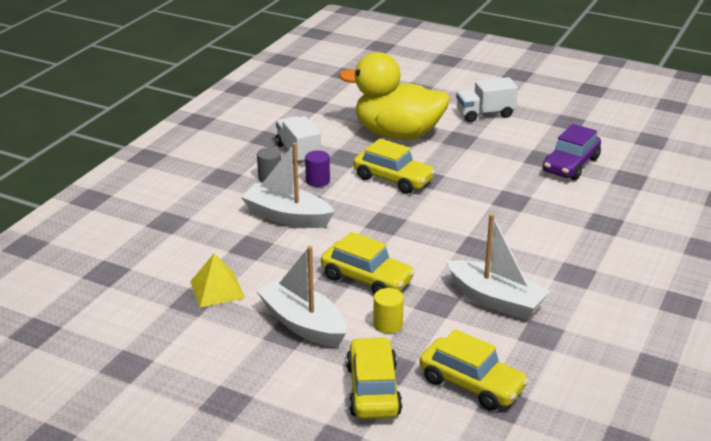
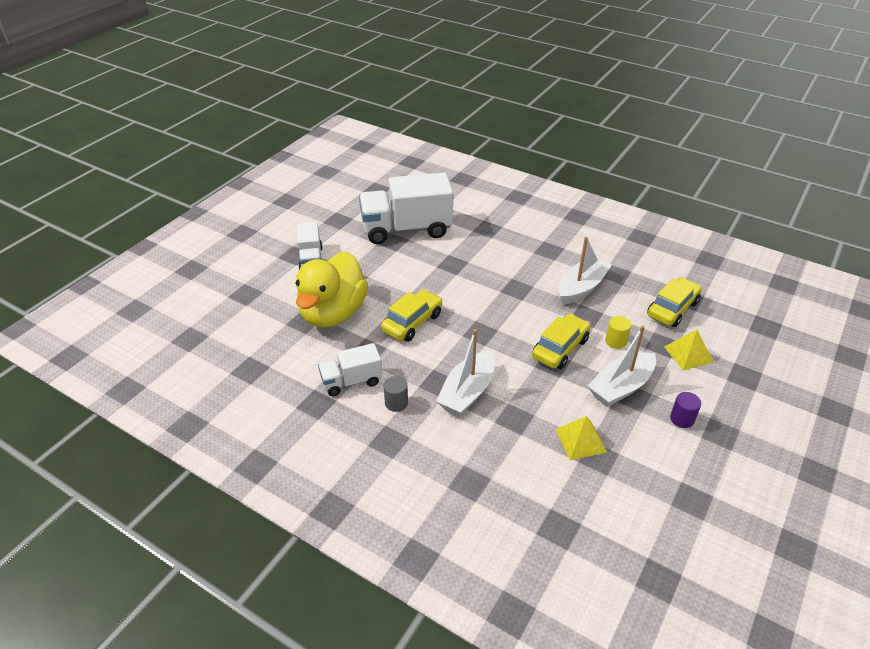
camera: 85 degrees left, 10 degrees up
purple cylinder [305,150,330,187] -> purple cylinder moved to [670,392,701,428]
yellow car [346,337,402,419] -> yellow pyramid [664,330,714,370]
purple car [543,124,601,180] -> white truck [359,172,453,244]

